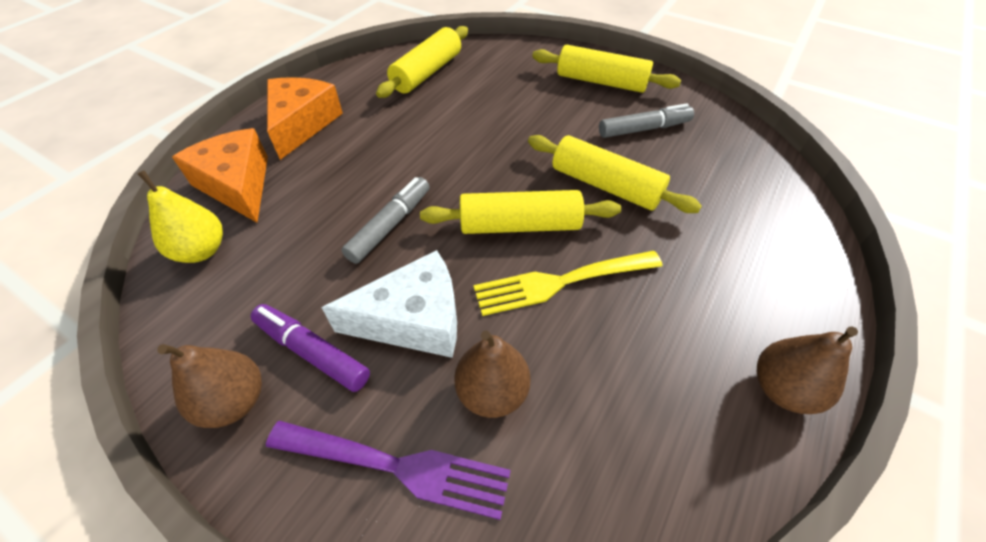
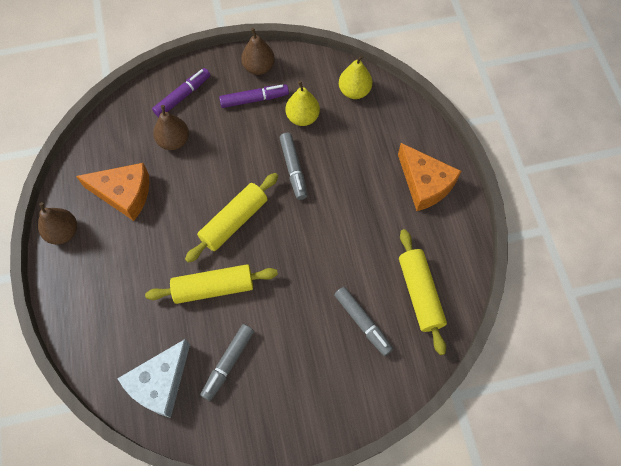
camera: 135 degrees right, 15 degrees up
orange cheese [172,128,268,223] -> orange cheese moved to [76,163,149,221]
purple fork [266,421,511,520] -> purple marker [152,68,211,117]
white cheese [321,250,457,358] -> white cheese moved to [117,339,190,418]
yellow fork [473,251,663,316] -> none
yellow rolling pin [532,45,681,93] -> none
none -> yellow pear [286,81,320,126]
none -> grey marker [334,287,393,356]

